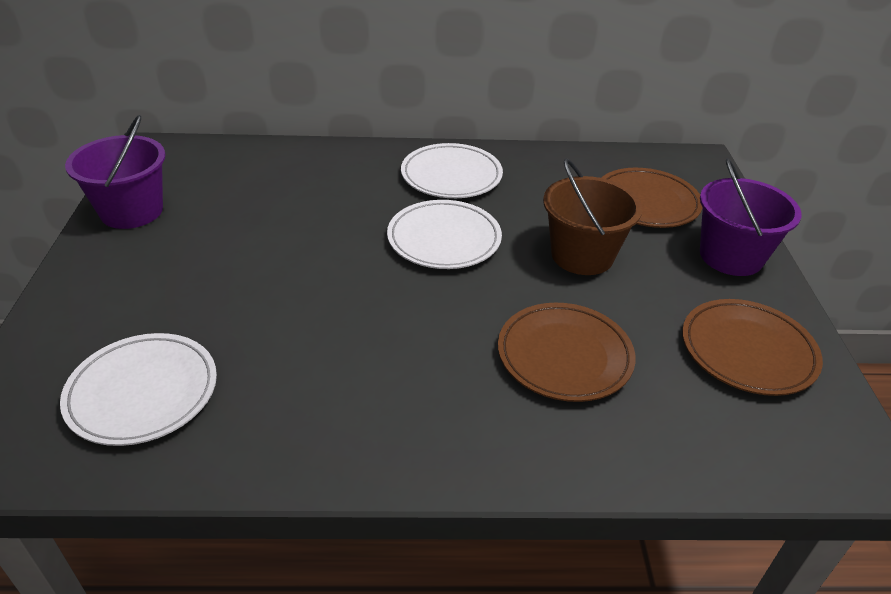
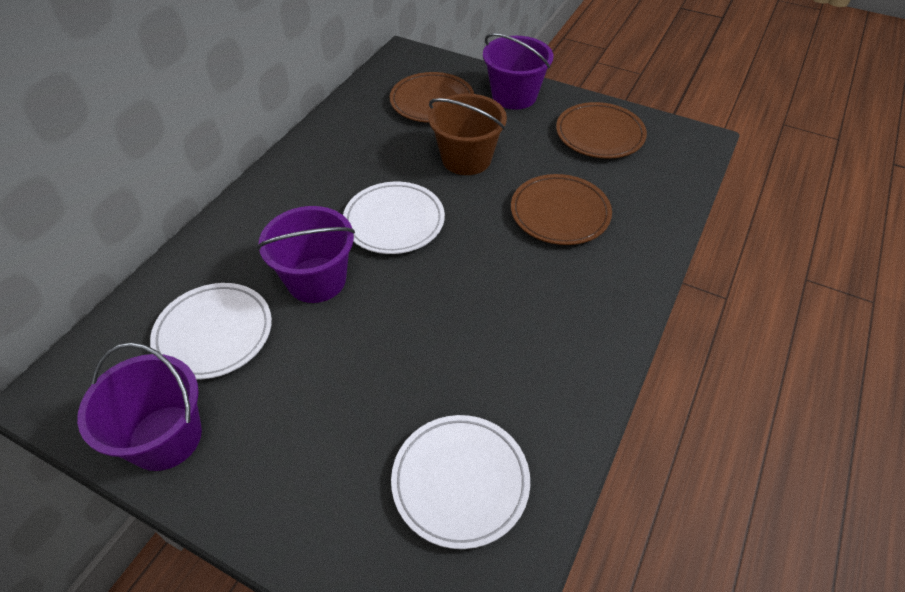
camera: 60 degrees left, 10 degrees up
white plate [401,143,503,198] -> white plate moved to [150,283,272,380]
none -> purple bucket [257,206,355,303]

